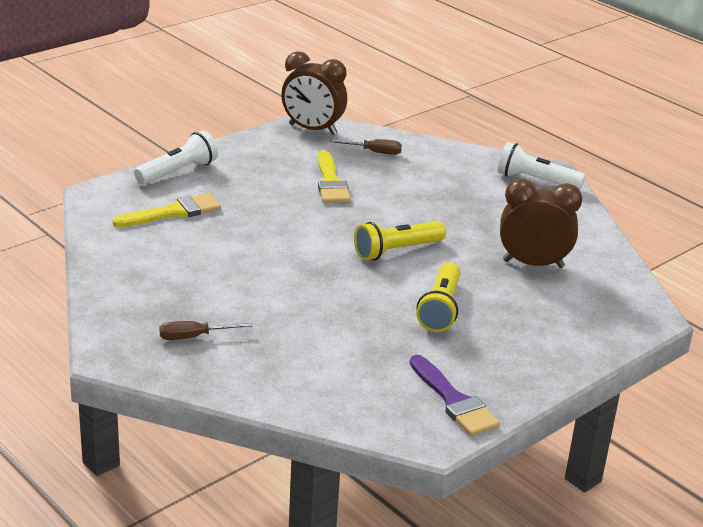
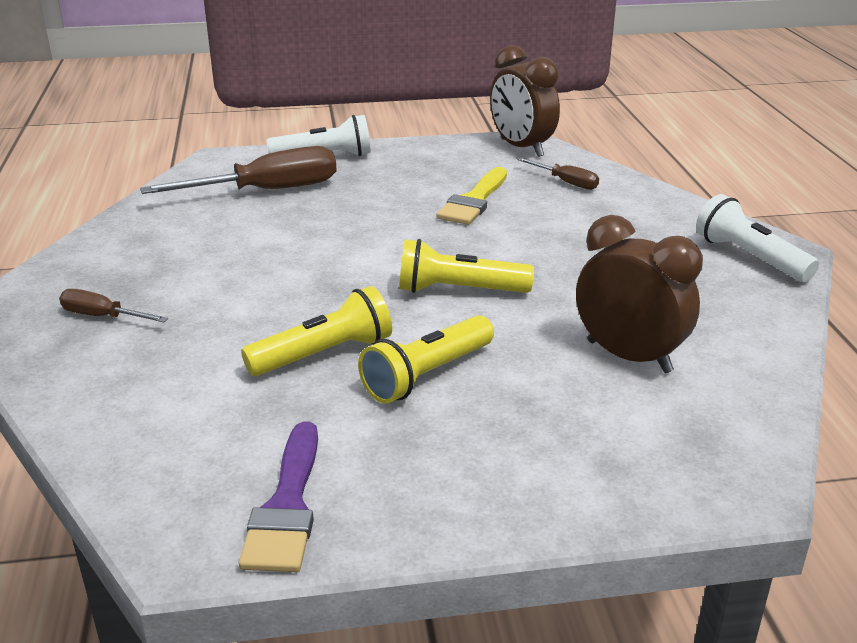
camera: 35 degrees right, 0 degrees up
yellow brush [113,193,221,227] -> brown screwdriver [140,146,336,194]
none -> yellow flashlight [241,286,392,376]

